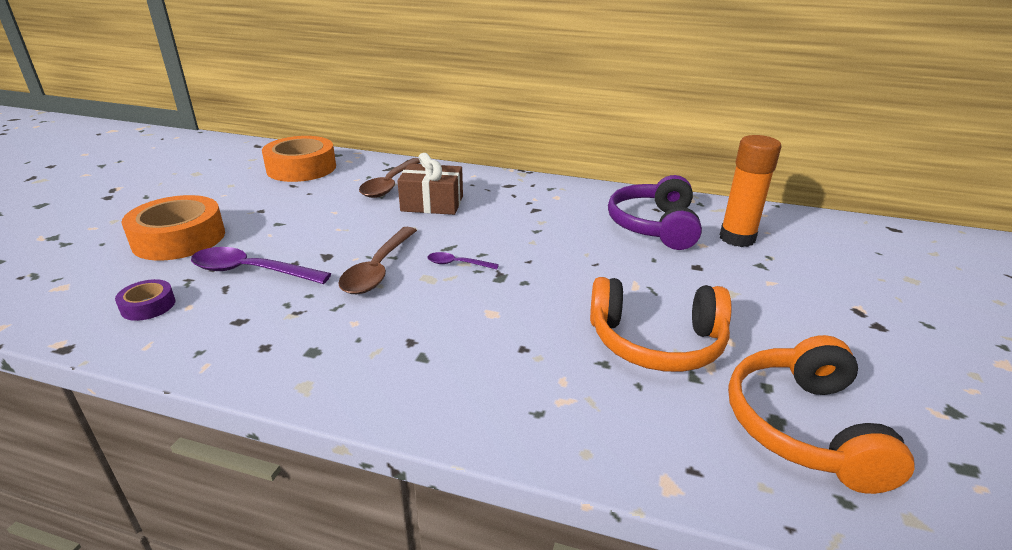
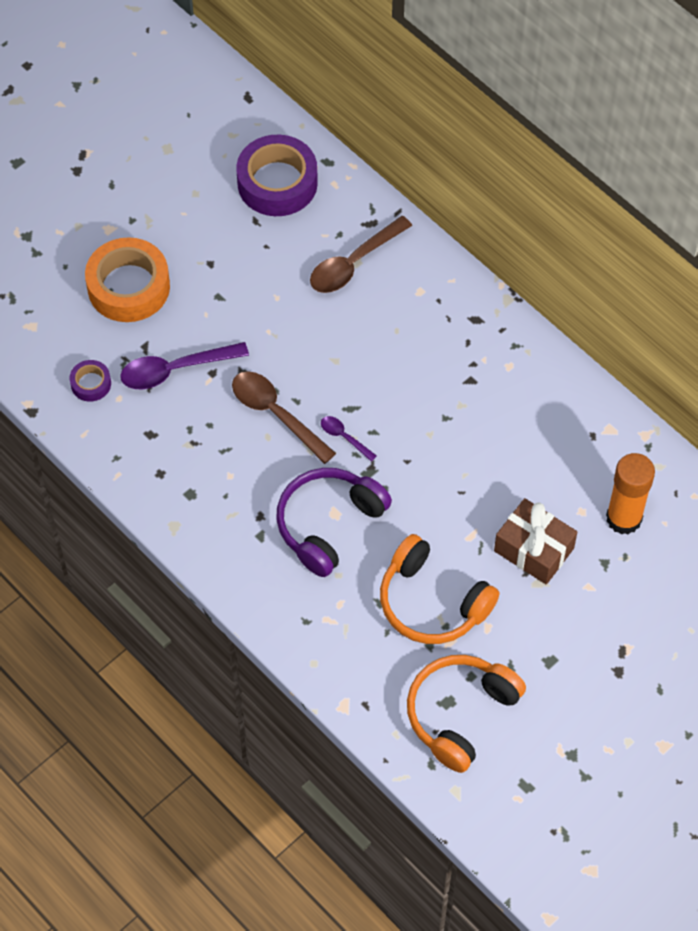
camera: 30 degrees right, 30 degrees up
purple spoon [191,247,331,284] -> purple spoon turned 60 degrees counterclockwise [120,342,249,389]
orange tape [262,136,336,182] -> purple tape [236,135,318,216]
brown spoon [338,227,417,294] -> brown spoon turned 90 degrees clockwise [232,371,336,464]
brown gift [397,153,463,215] -> brown gift moved to [494,498,577,585]
purple headphones [608,175,702,250] -> purple headphones moved to [276,468,392,577]

